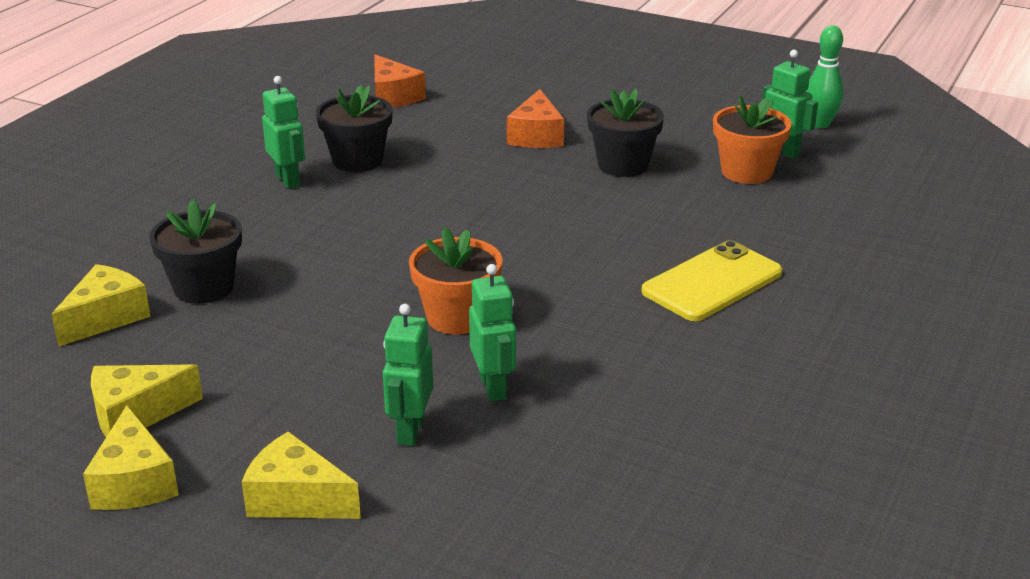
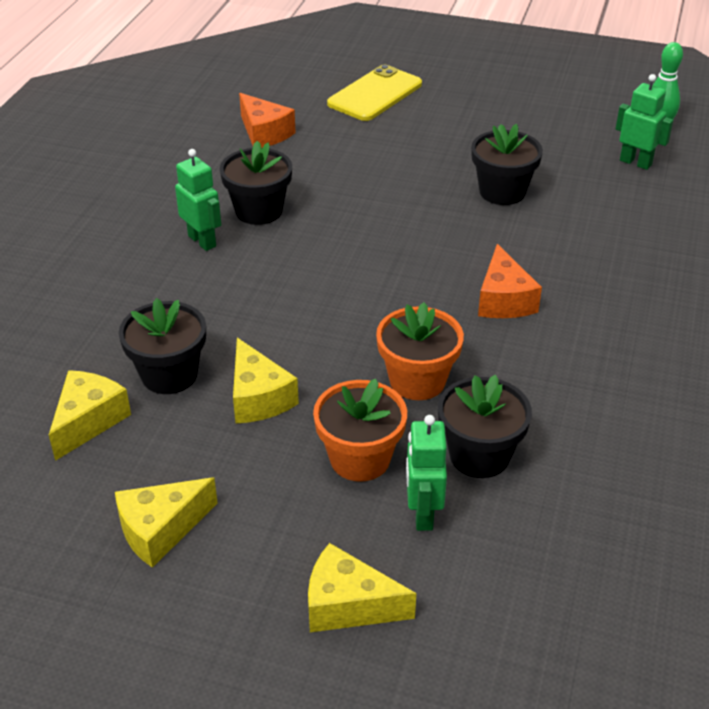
camera: 10 degrees left, 10 degrees up
yellow cheese [83,405,179,510] -> yellow cheese moved to [233,338,299,423]
green robot [469,264,516,402] -> black flower pot [438,375,532,478]
orange cheese [507,89,564,148] -> orange cheese moved to [478,244,542,318]
yellow phone [641,241,783,321] -> yellow phone moved to [327,65,422,121]
orange flower pot [713,96,792,184] -> orange flower pot moved to [313,379,407,482]

